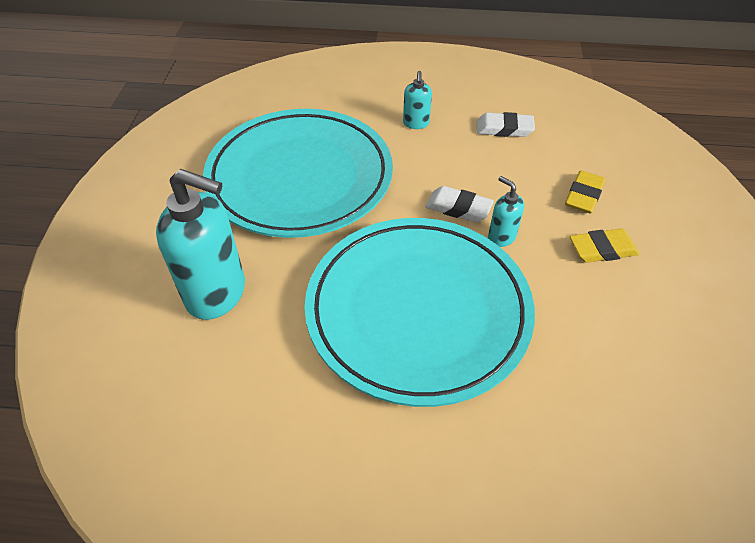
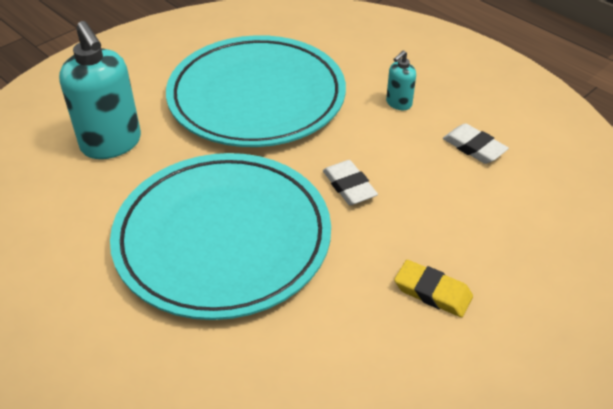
camera: 40 degrees right, 5 degrees down
turquoise soap dispenser [488,176,524,247] -> none
yellow eraser [565,171,606,214] -> none

